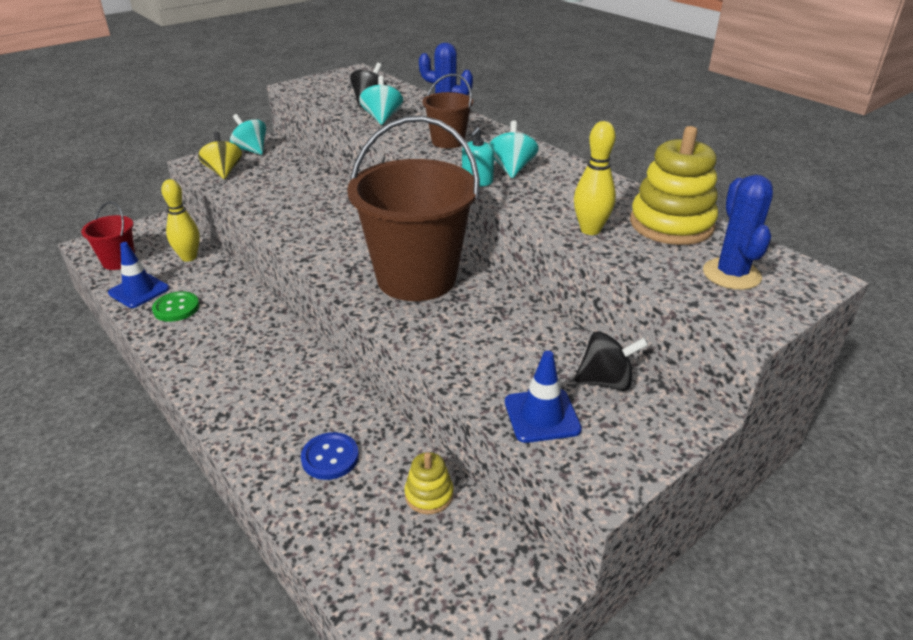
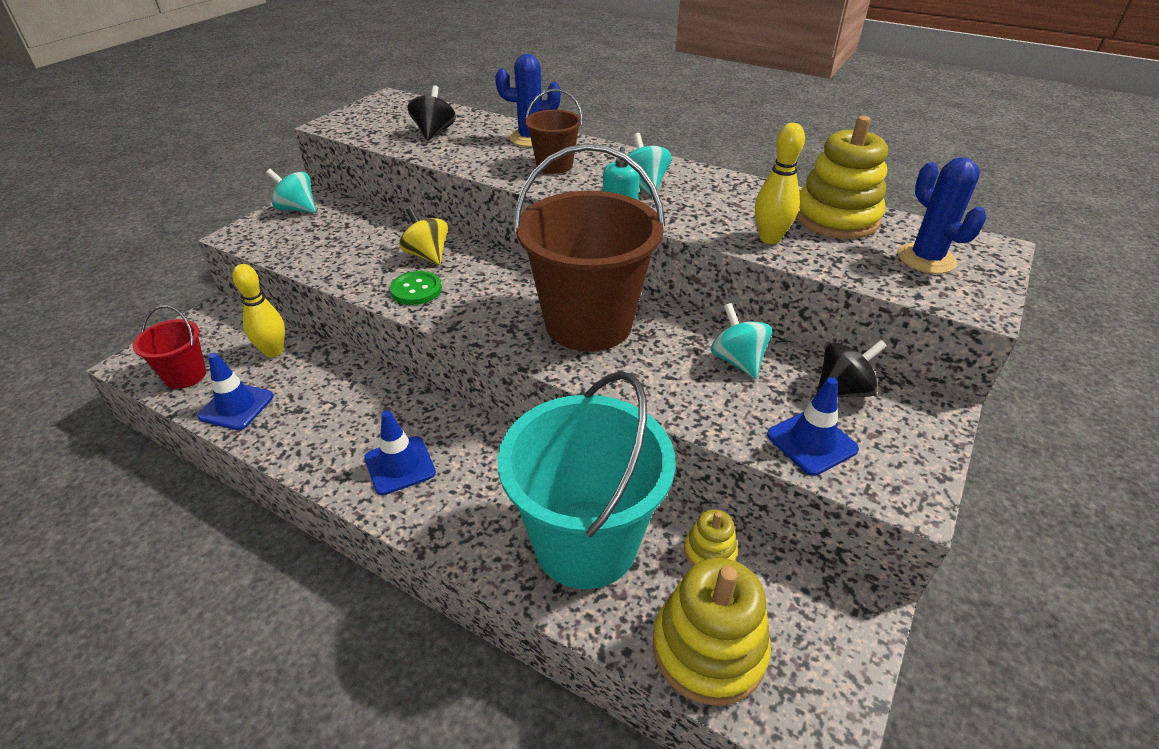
camera: 20 degrees left, 5 degrees up
green button [152,291,199,322] -> green button moved to [390,271,442,305]
yellow spinning top [198,132,242,179] -> yellow spinning top moved to [399,207,448,265]
blue button [301,432,359,480] -> turquoise bucket [498,371,676,589]
turquoise spinning top [359,76,403,125] -> turquoise spinning top moved to [710,303,772,379]
none -> blue traffic cone [364,410,436,495]
none -> yellow stacking toy [652,558,771,706]

